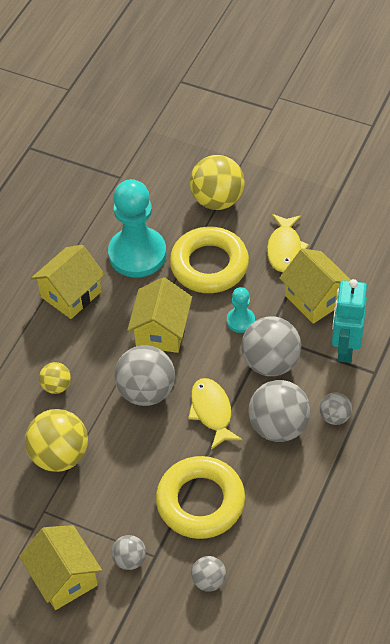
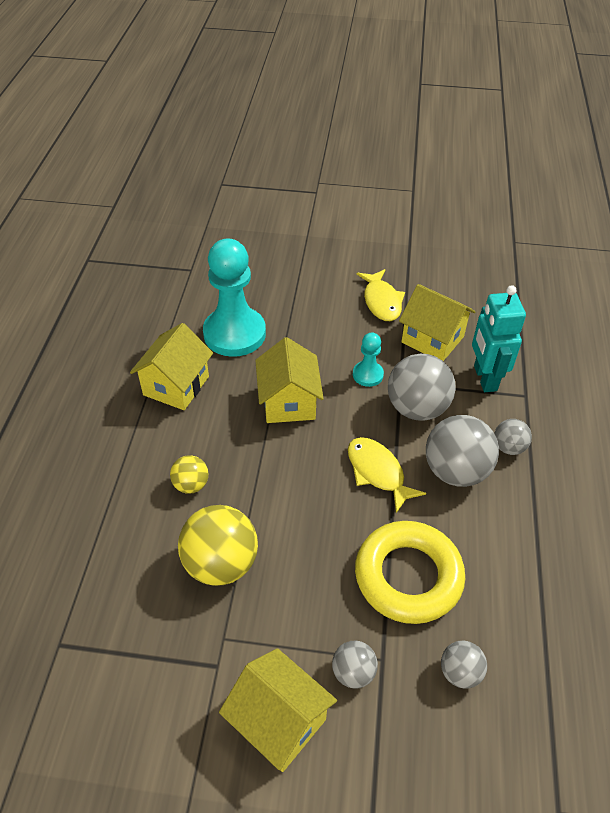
camera: 20 degrees left, 5 degrees down
grey ball [114,345,175,406] -> none
yellow ring [170,227,249,293] -> none
yellow ball [190,155,244,210] -> none

